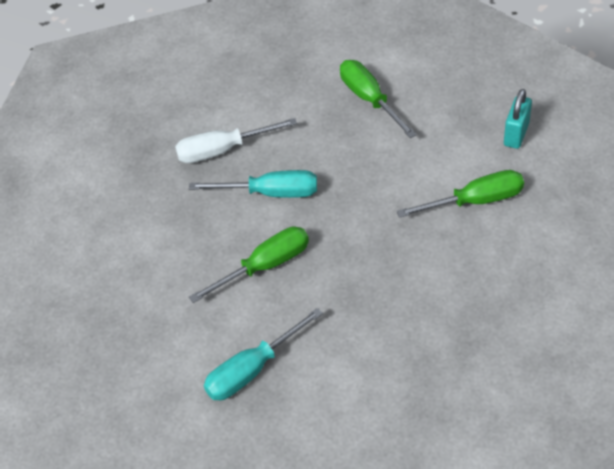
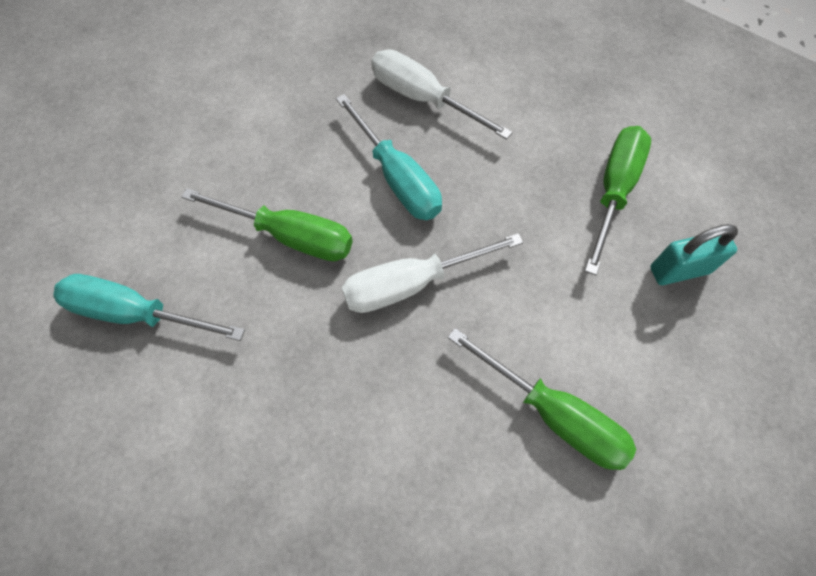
camera: 50 degrees right, 15 degrees up
turquoise padlock [504,89,532,149] -> turquoise padlock moved to [650,224,738,285]
none -> white screwdriver [342,233,523,313]

